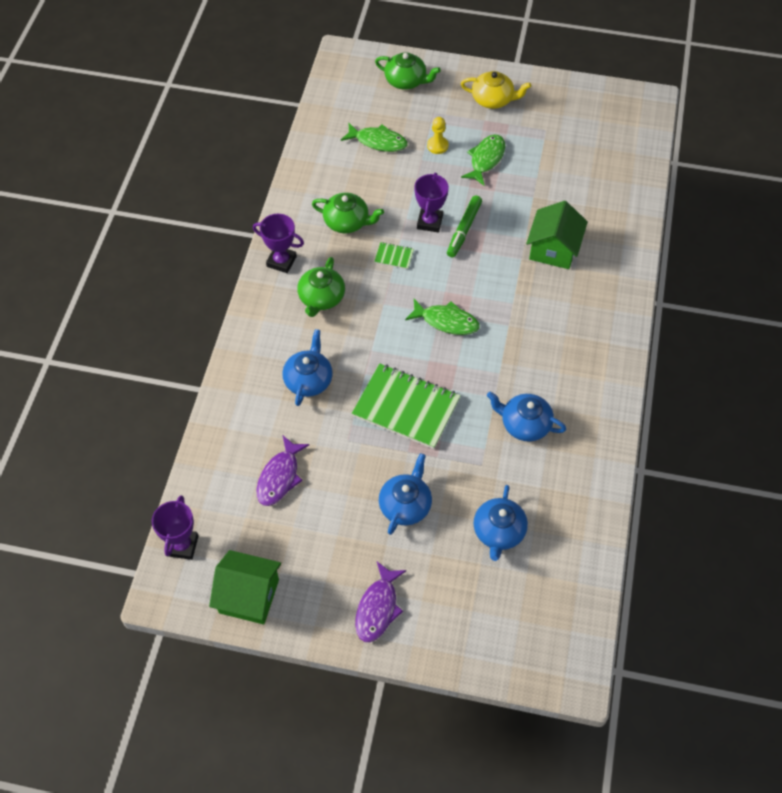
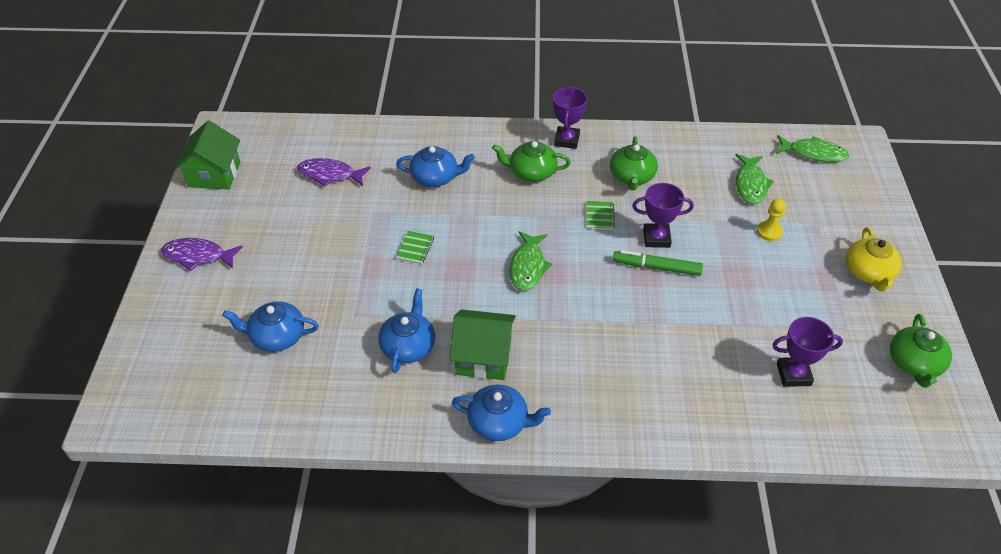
camera: 80 degrees right, 10 degrees down
purple trophy [152,495,199,560] -> purple trophy moved to [772,317,843,387]
green notebook [352,364,461,449] -> green notebook [396,231,434,265], size x0.42
green teapot [375,52,441,90] -> green teapot moved to [890,314,952,388]
blue teapot [379,453,432,535] -> blue teapot moved to [452,384,551,441]
green fish [461,134,505,186] -> green fish moved to [776,135,849,162]
green house [526,201,588,269] -> green house moved to [450,309,516,380]

